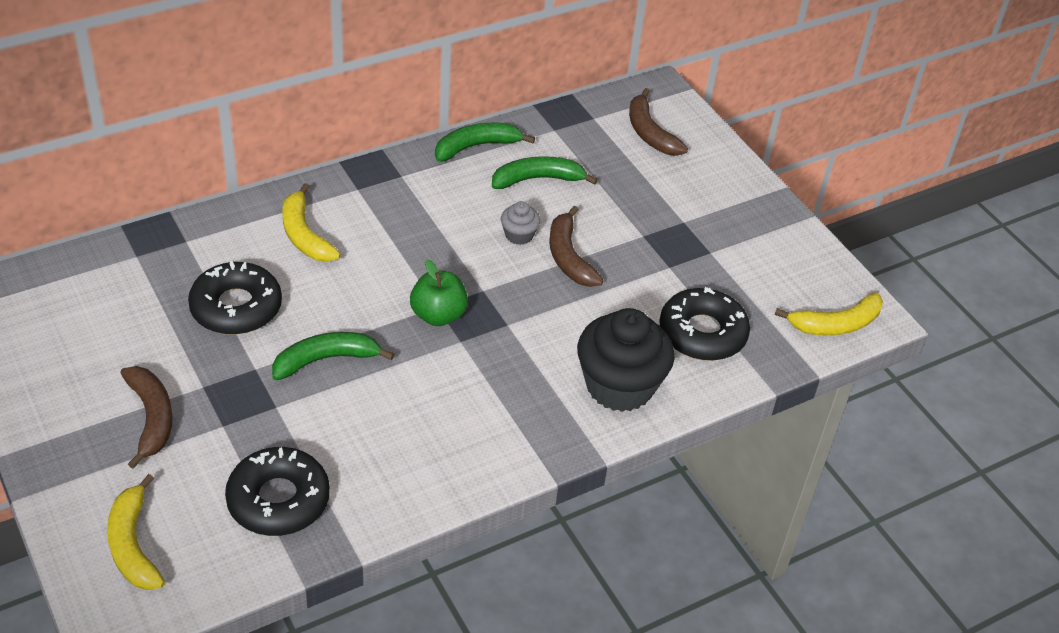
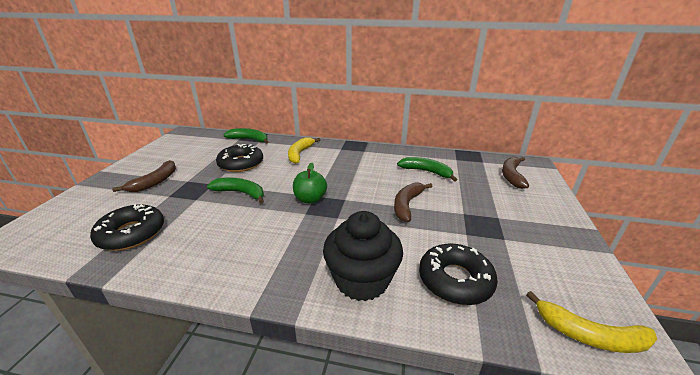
camera: 45 degrees right, 15 degrees down
yellow banana [107,474,165,590] -> none
green banana [435,123,535,162] -> green banana moved to [223,128,268,144]
grey cupcake [501,201,540,245] -> none

